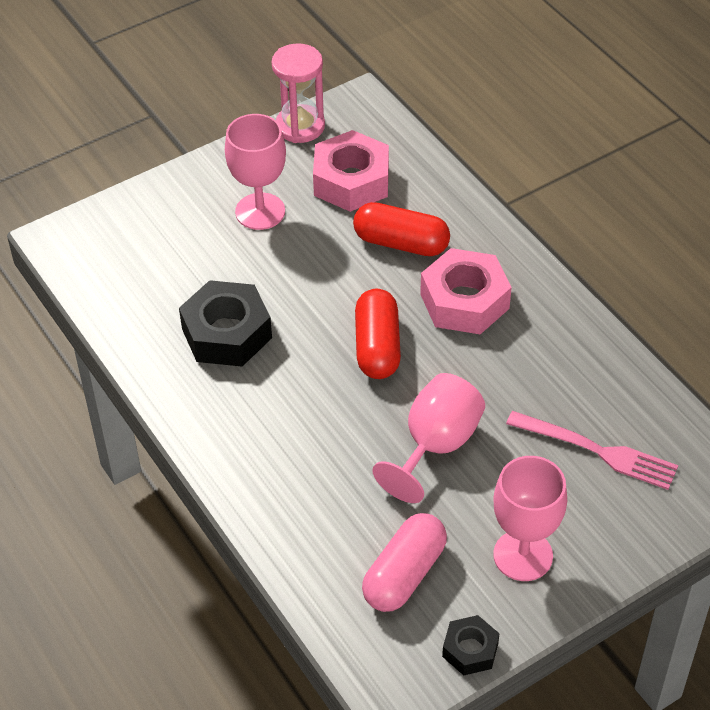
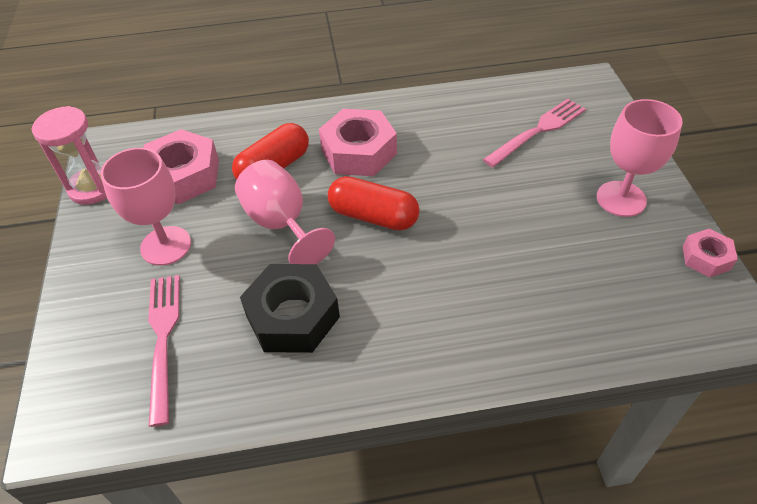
camera: 65 degrees left, 0 degrees up
pink capsule [362,513,447,612] -> none
pink goblet [372,373,485,503] -> pink goblet moved to [235,160,335,264]
black nut [442,615,500,676] -> pink nut [682,229,738,277]
none -> pink fork [148,275,180,427]

